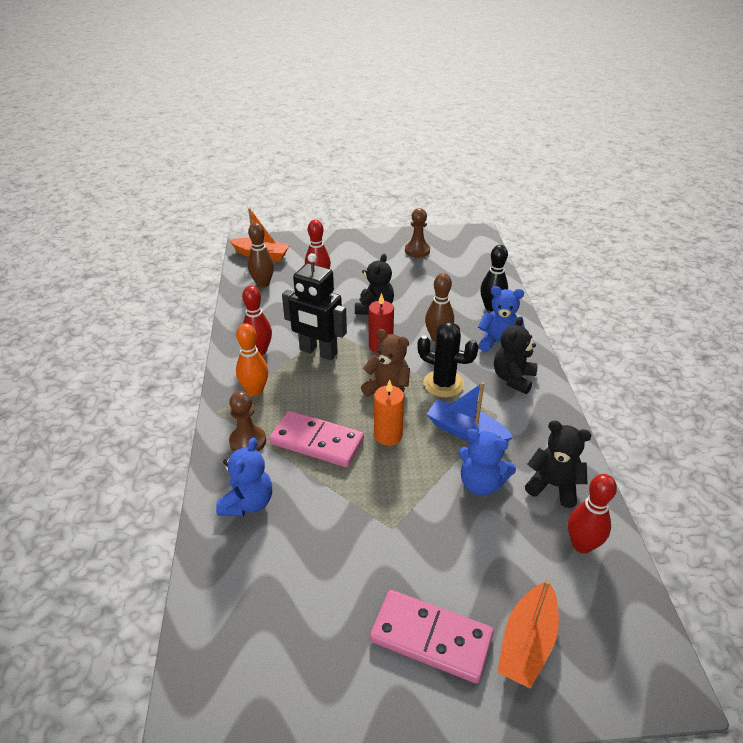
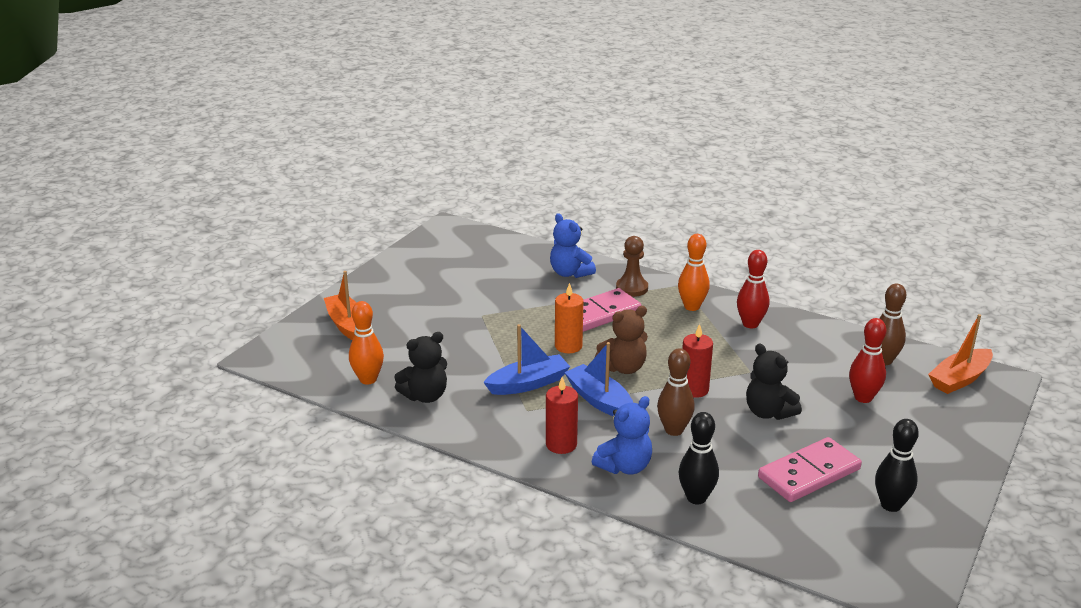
camera: 125 degrees right, 10 degrees down
black robot [282,253,347,360] -> none
pink domino [370,590,494,683] -> pink domino moved to [758,437,862,502]
brown pawn [405,208,430,258] -> black bowling pin [875,419,919,512]
black cactus [417,322,479,397] -> blue boat [564,342,633,416]
blue teddy bear [458,429,516,495] -> none
black teddy bear [494,317,537,394] -> red candle [546,377,578,454]
red bowling pin [568,474,617,554] -> orange bowling pin [349,301,384,384]

